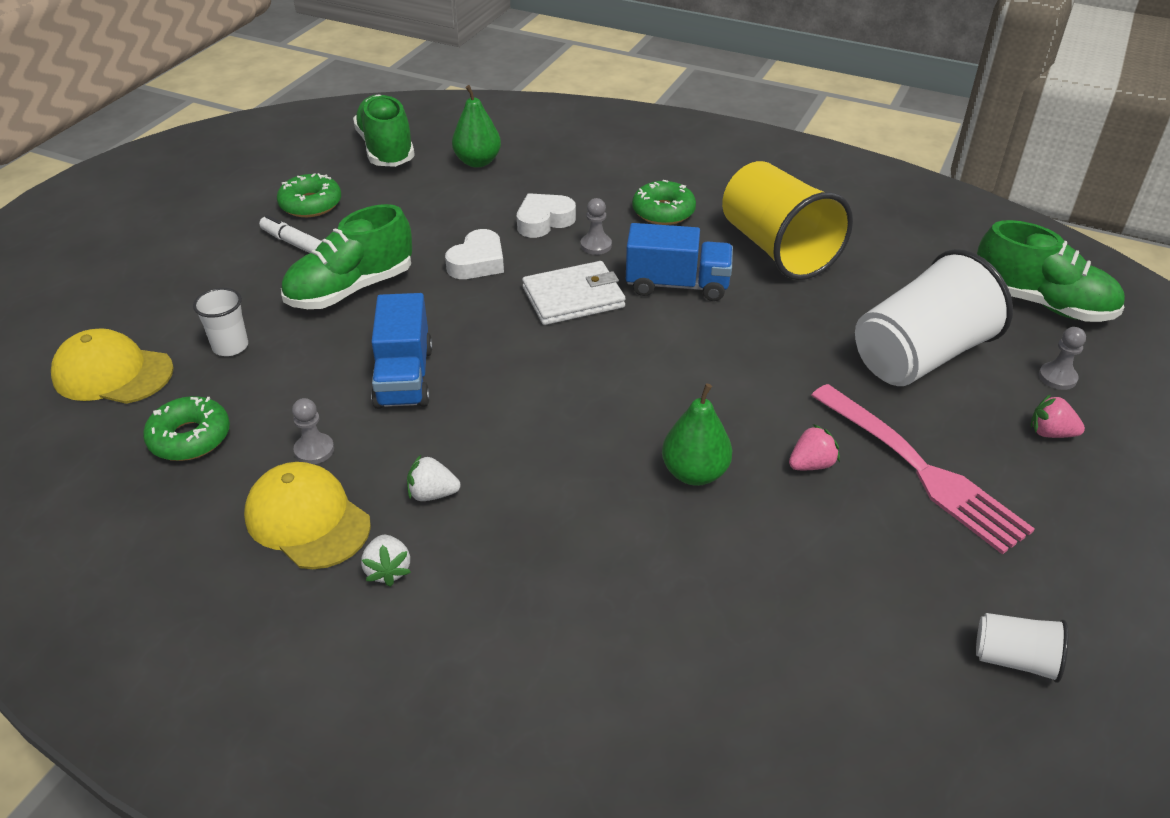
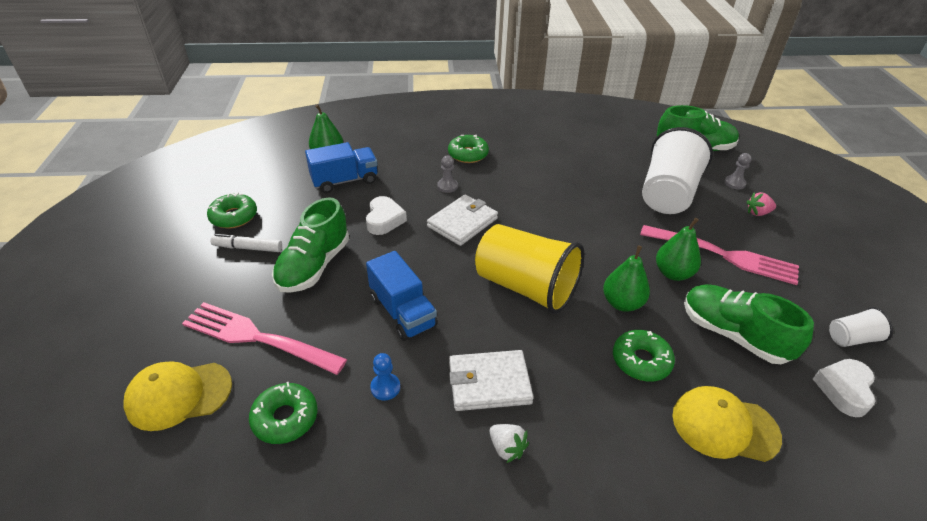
camera: 30 degrees left, 0 degrees up
white cup [193,288,248,356] -> pink fork [182,302,347,375]
yellow cap [244,462,371,569] -> yellow cap moved to [673,386,782,462]
grey pawn [292,398,334,464] -> blue pawn [370,353,400,401]
green shoe [353,94,415,167] -> green shoe moved to [684,284,814,364]
white strawberry [407,455,460,501] -> white wallet [449,350,534,411]
white heart [517,193,576,238] -> white heart moved to [813,359,875,417]
blue truck [626,223,733,301] -> blue truck moved to [305,142,378,193]
yellow cup [722,161,853,280] -> yellow cup moved to [475,224,584,314]
pink strawberry [789,424,840,470] -> green pear [656,218,701,281]
none -> green donut [613,330,675,381]

